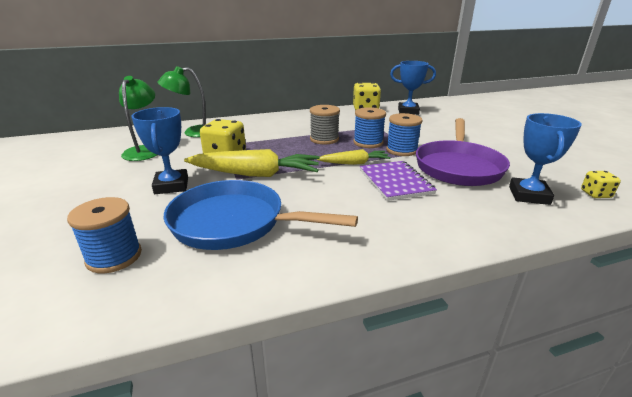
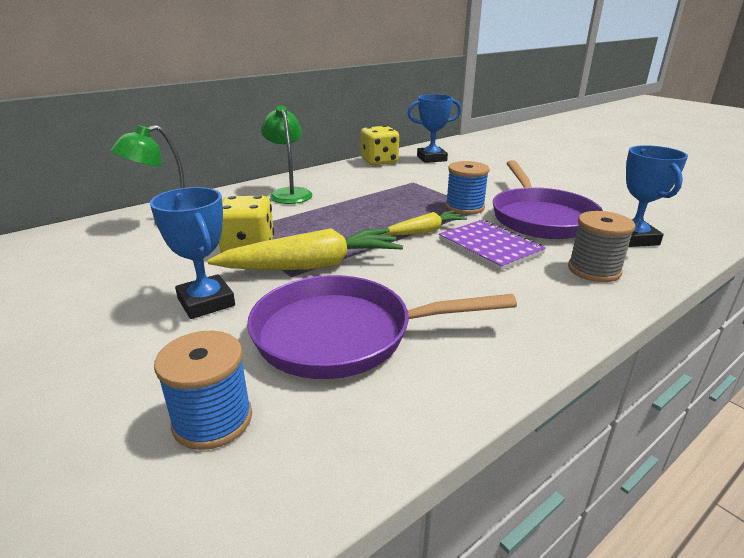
camera: 20 degrees left, 0 degrees up
green lamp [119,76,157,161] -> green lamp moved to [261,105,312,204]
blue pan [164,180,358,250] -> purple pan [247,275,517,379]
grey spool [310,105,340,144] -> grey spool moved to [568,211,635,282]
blue spool [354,107,386,148] -> none
yellow dice [581,171,621,198] -> none

